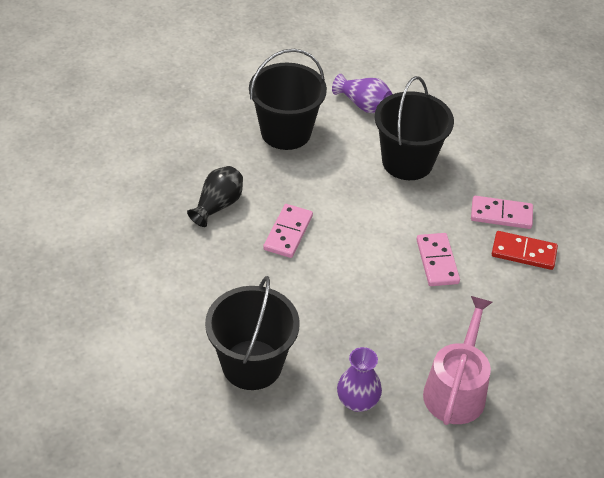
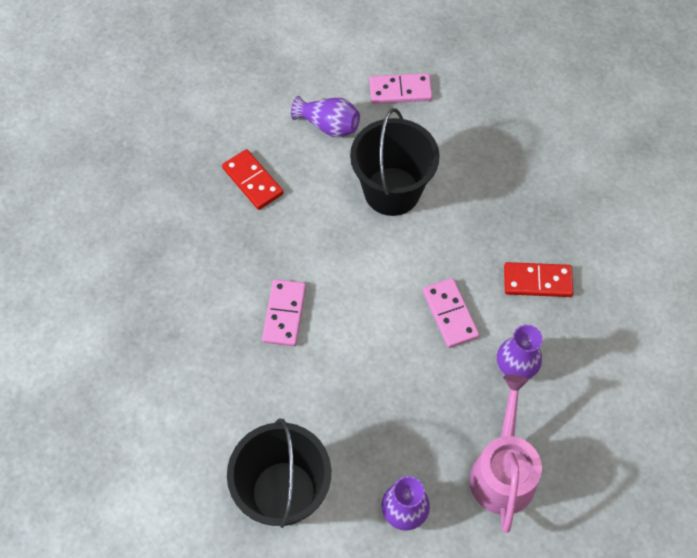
camera: 10 degrees left, 15 degrees up
black vase [187,166,243,227] -> none
black bucket [249,49,327,150] -> red domino [222,149,283,210]
pink domino [471,196,533,229] -> pink domino moved to [369,73,432,104]
none -> purple vase [497,325,543,379]

